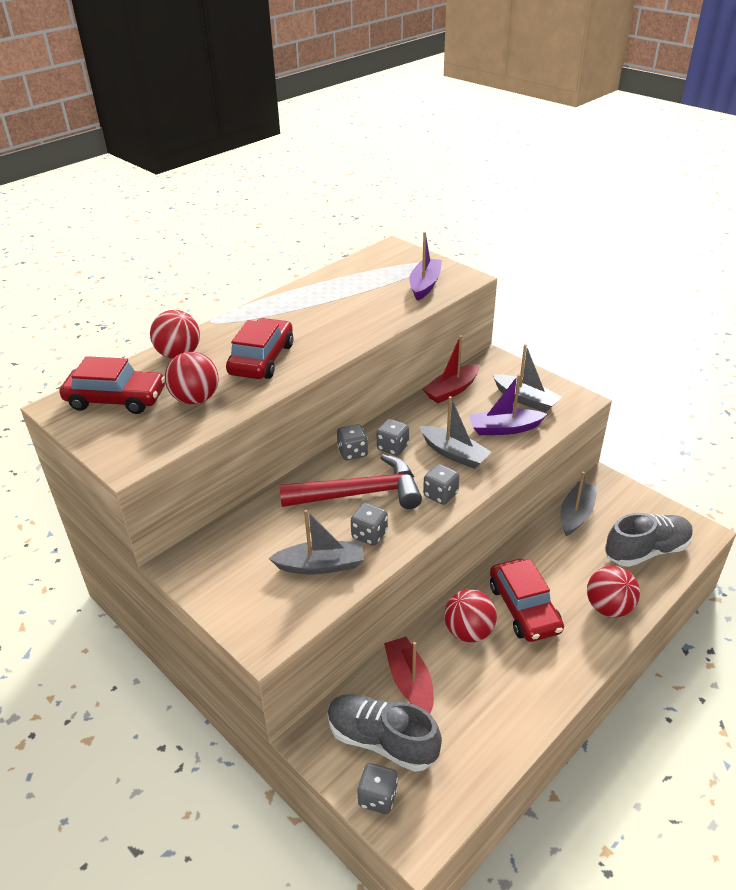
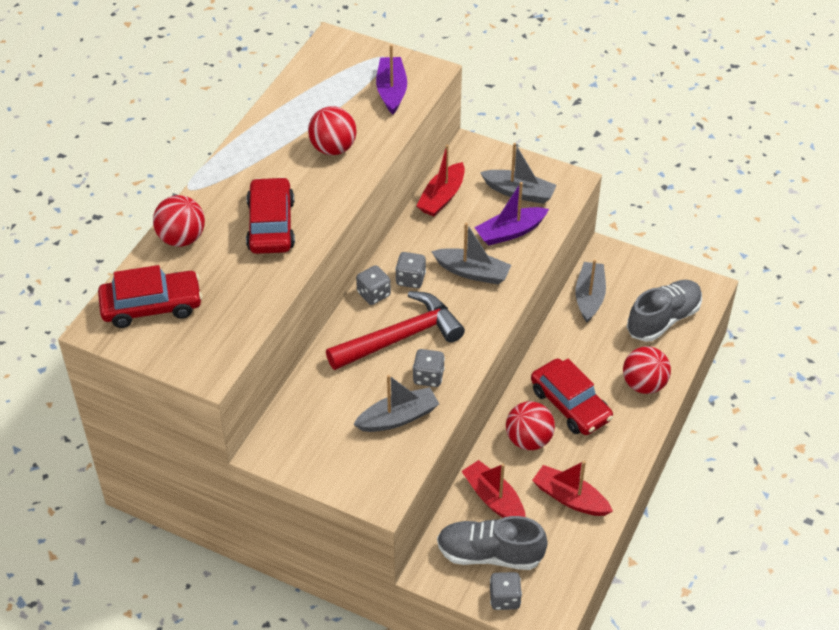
camera: 20 degrees left, 10 degrees up
red ball [165,352,218,404] -> red ball moved to [308,106,357,155]
grey dice [423,464,460,505] -> none
none -> red boat [532,461,613,516]

